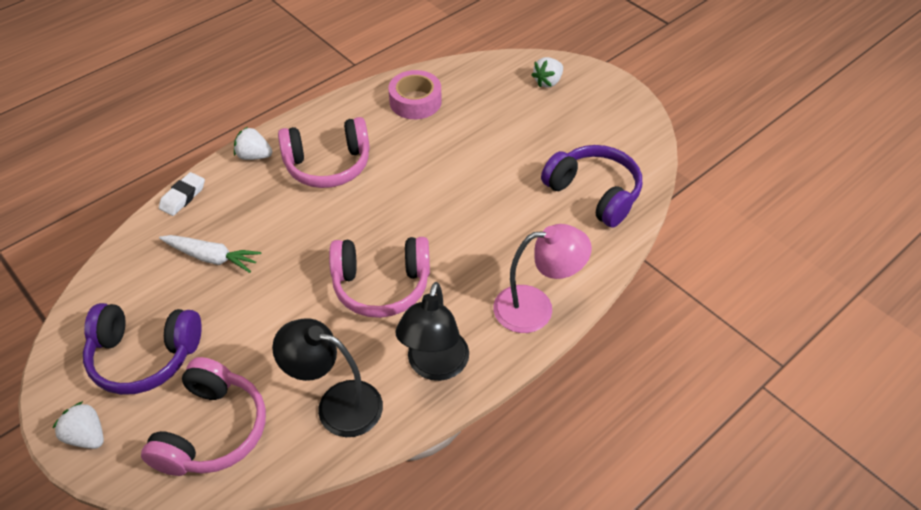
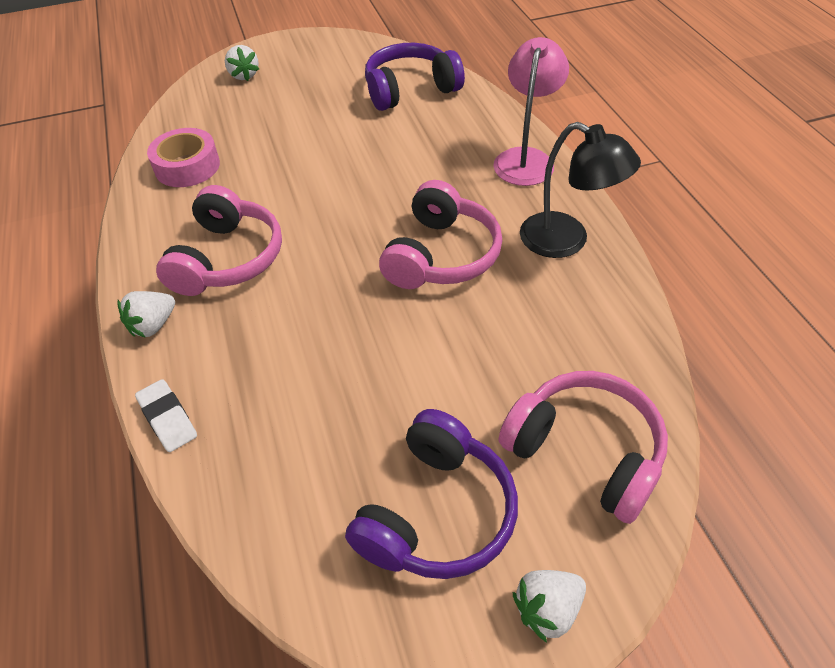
camera: 65 degrees left, 0 degrees up
white carrot [159,235,261,273] -> none
black lamp [272,318,383,437] -> none

